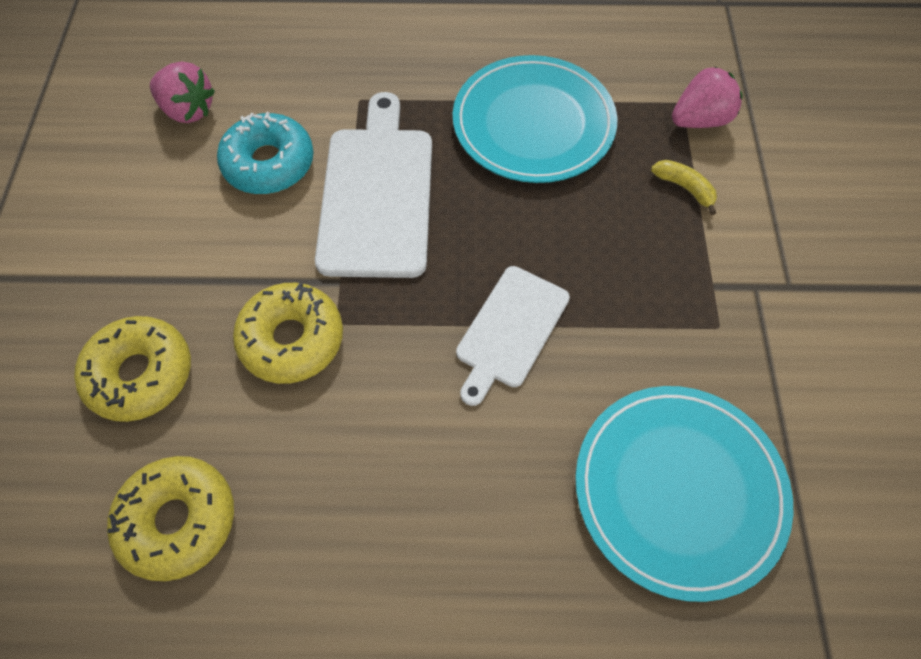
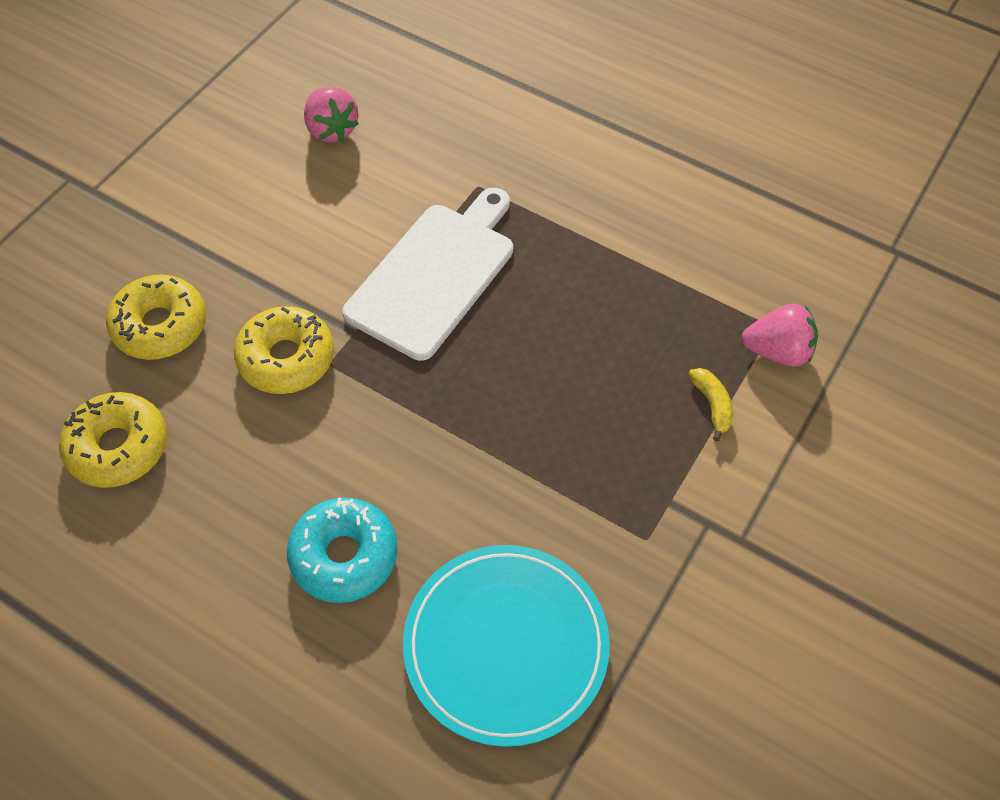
camera: 30 degrees right, 5 degrees down
turquoise donut [217,112,314,194] -> turquoise donut moved to [287,498,398,603]
turquoise plate [453,55,617,183] -> none
white cutting board [456,266,570,406] -> none

